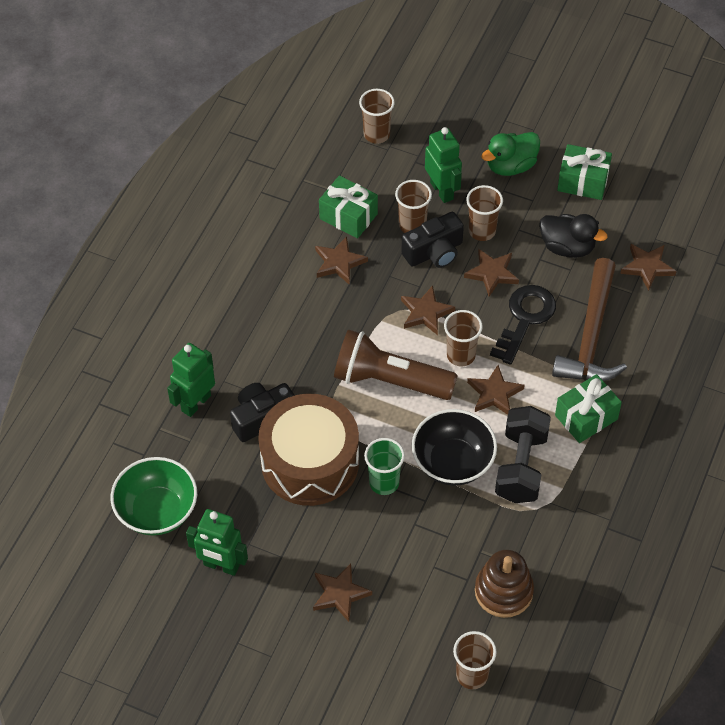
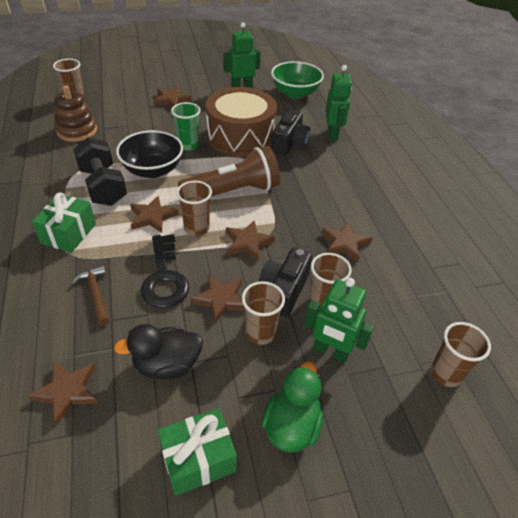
camera: 140 degrees right, 10 degrees down
green gift [319,175,378,238] -> none
brown hammer [552,258,627,381] -> brown hammer [71,265,109,326], size x0.48

